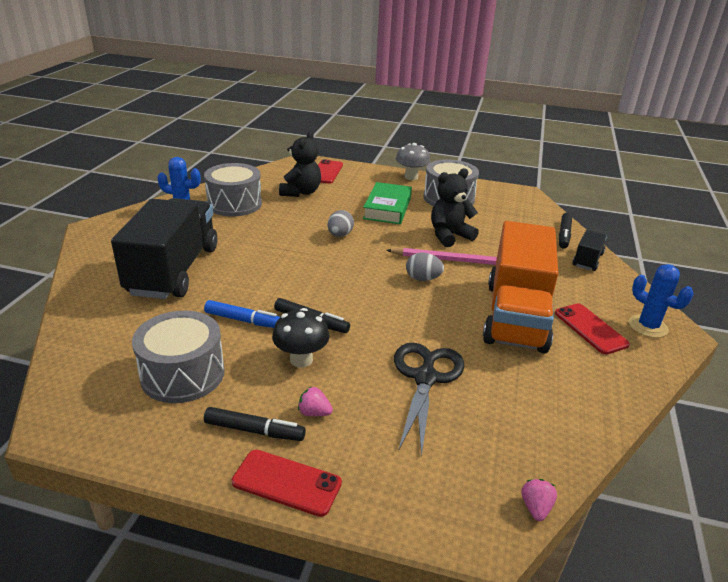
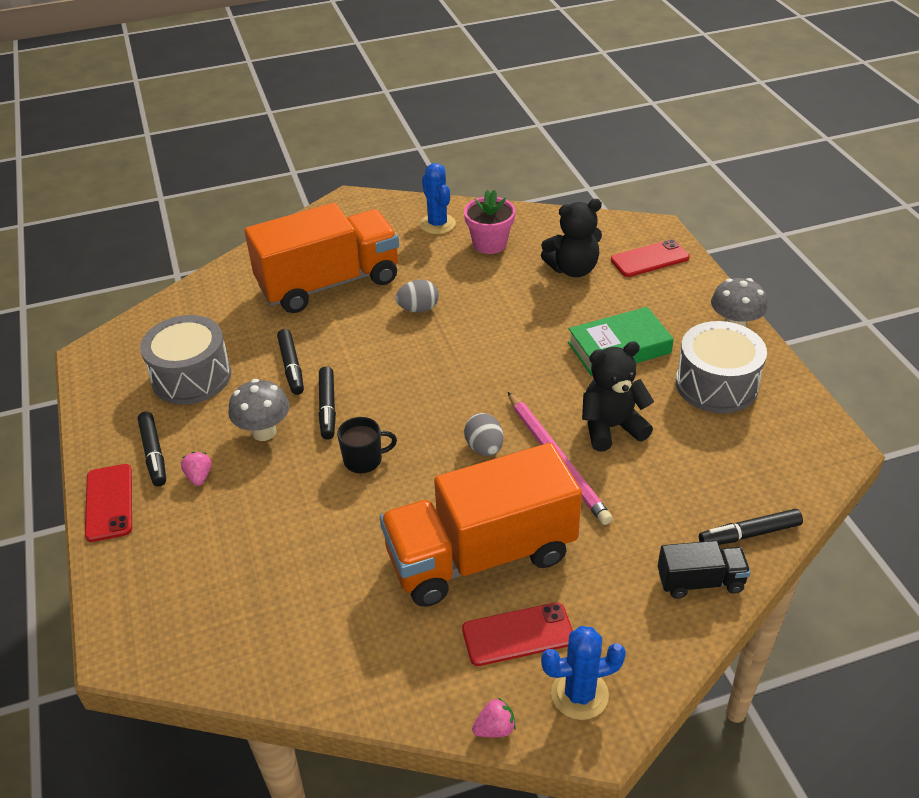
camera: 60 degrees right, 10 degrees up
black truck [111,198,217,299] -> orange truck [244,203,399,313]
grey drum [204,163,262,216] -> pink flower pot [464,190,516,254]
blue marker [204,300,280,328] -> black marker [277,329,304,395]
black mushroom [272,308,330,368] -> grey mushroom [228,379,289,441]
grey egg [328,210,354,237] -> grey egg moved to [395,279,439,312]
black scissors [394,343,464,458] -> none
black teddy bear [431,168,479,247] -> black teddy bear turned 45 degrees counterclockwise [582,341,654,452]
pink strawberry [521,479,557,521] -> pink strawberry moved to [472,698,516,737]
red phone [555,304,630,354] -> red phone turned 45 degrees clockwise [462,602,573,666]
blue cactus [629,264,694,338] -> blue cactus turned 60 degrees clockwise [541,626,626,720]
none -> black mug [337,417,397,473]

